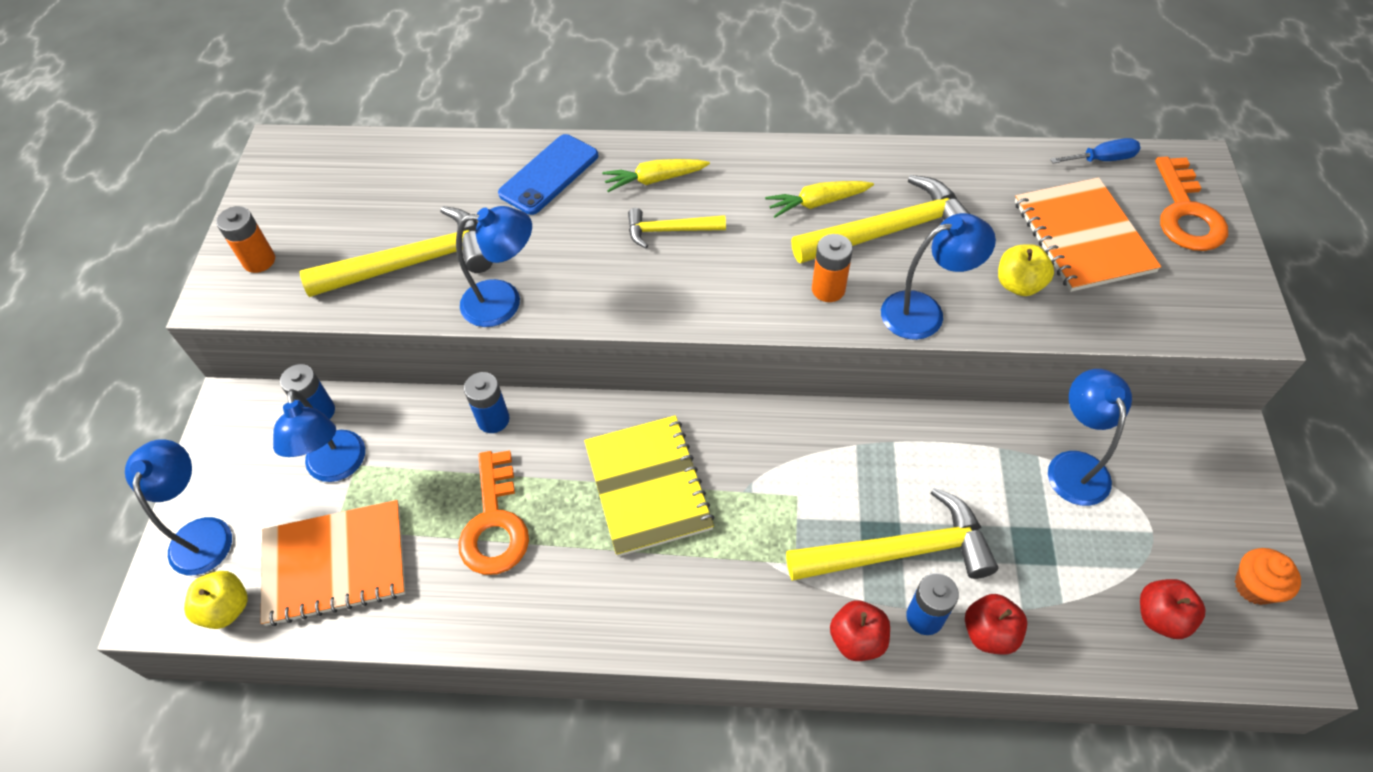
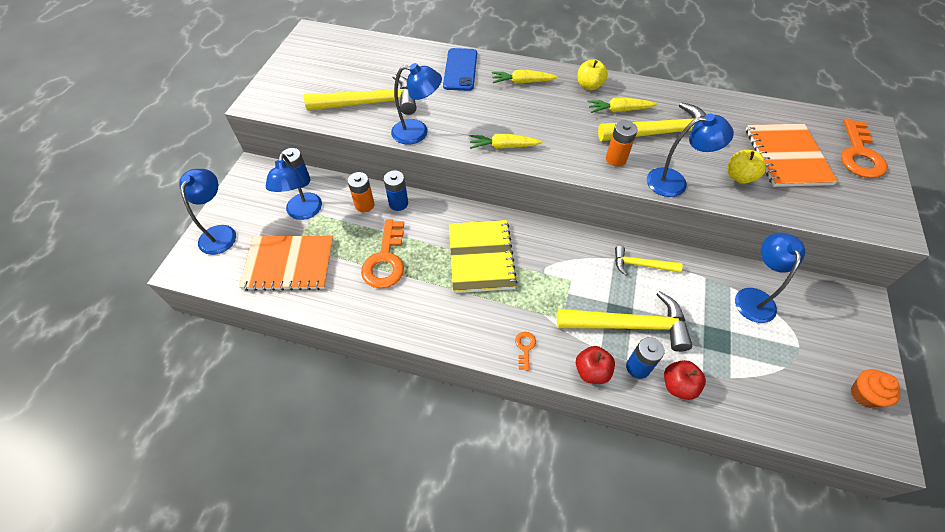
camera: 10 degrees right, 0 degrees up
yellow apple [184,571,247,629] -> yellow apple moved to [578,60,608,90]
orange battery [216,206,275,273] -> orange battery moved to [348,172,375,213]
blue phone [498,134,598,215] -> blue phone turned 45 degrees counterclockwise [443,48,477,91]
yellow hammer [628,208,726,248] -> yellow hammer moved to [615,246,683,275]
blue screwdriver [1050,138,1140,163] -> none
red apple [1140,579,1205,639] -> none
none -> yellow carrot [470,133,543,149]
none -> orange key [515,332,536,371]

